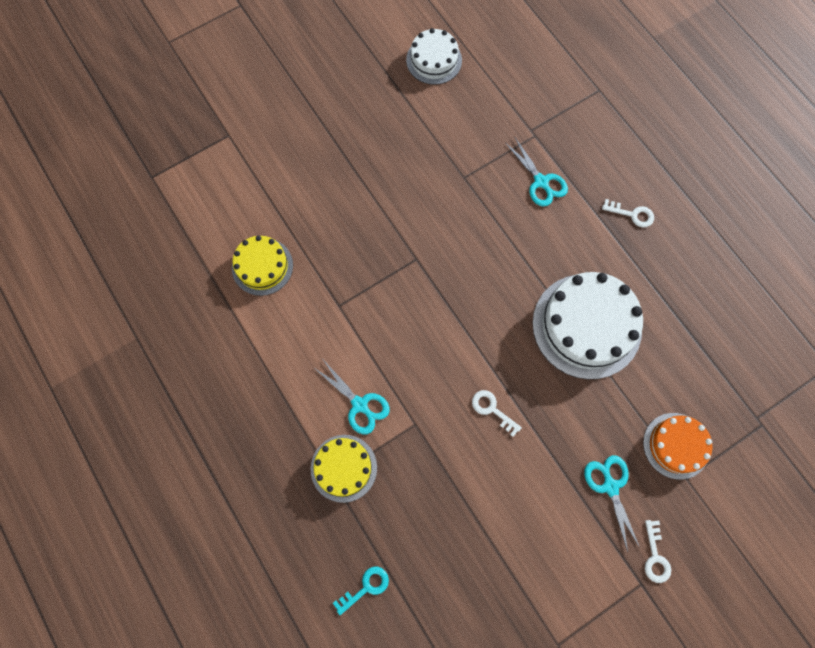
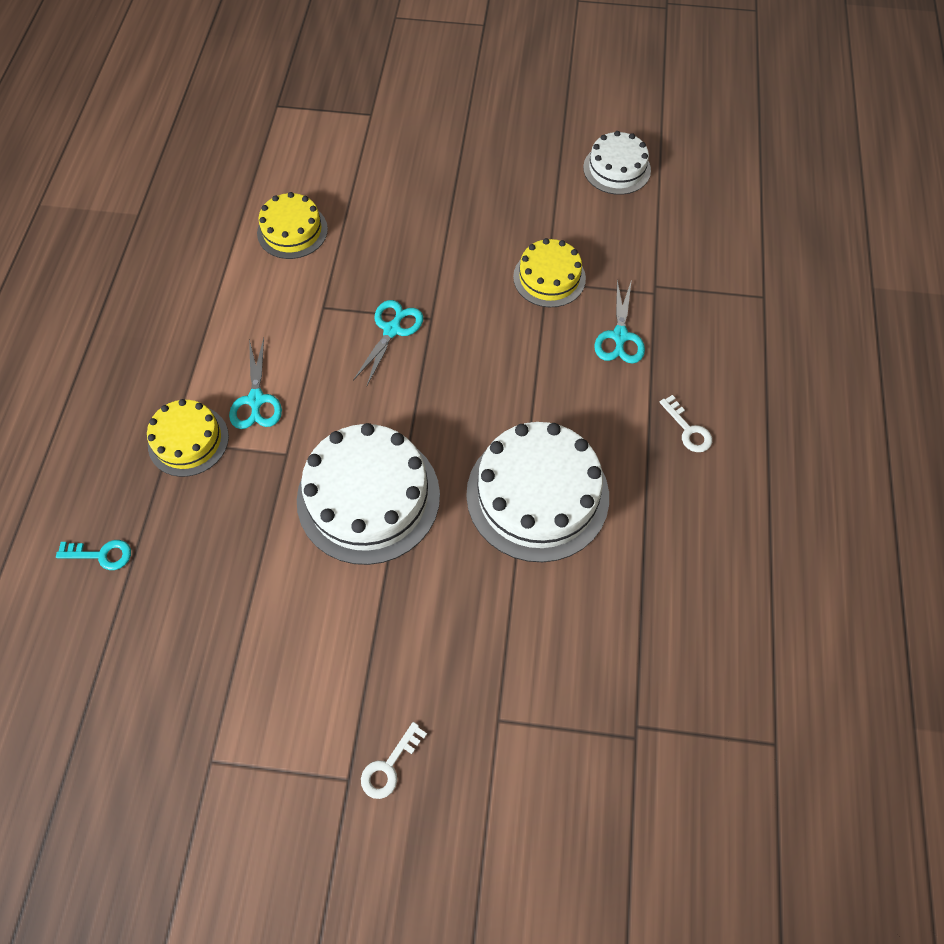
camera: 40 degrees right, 10 degrees down
white key [472,390,522,437] -> white cake [297,423,440,565]
turquoise scissors [584,455,640,552] -> turquoise scissors moved to [353,300,423,385]
orange cake [643,413,713,480] -> none
none -> yellow cake [513,238,586,307]

